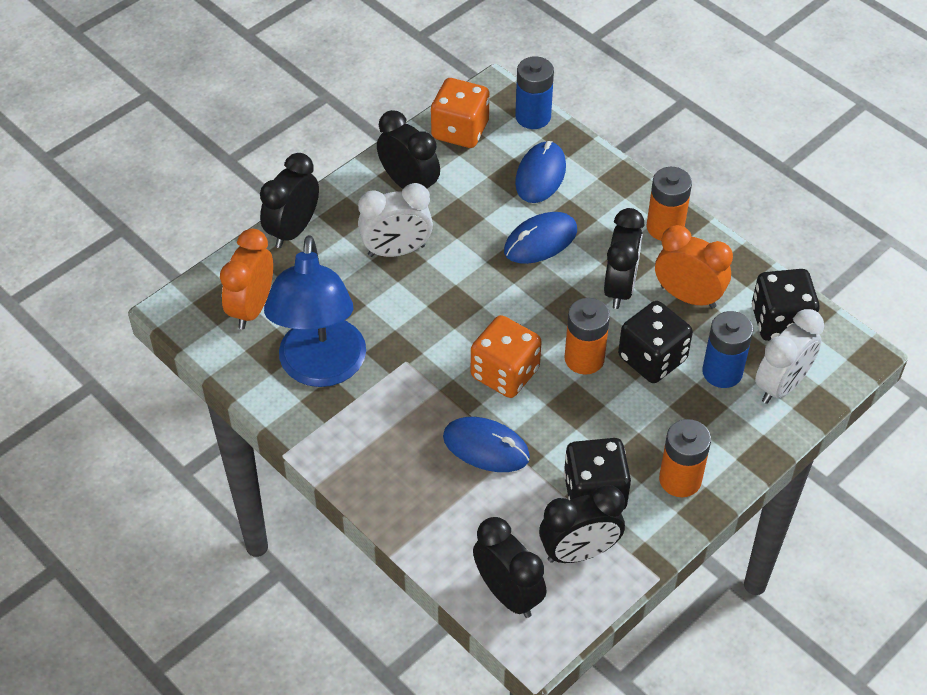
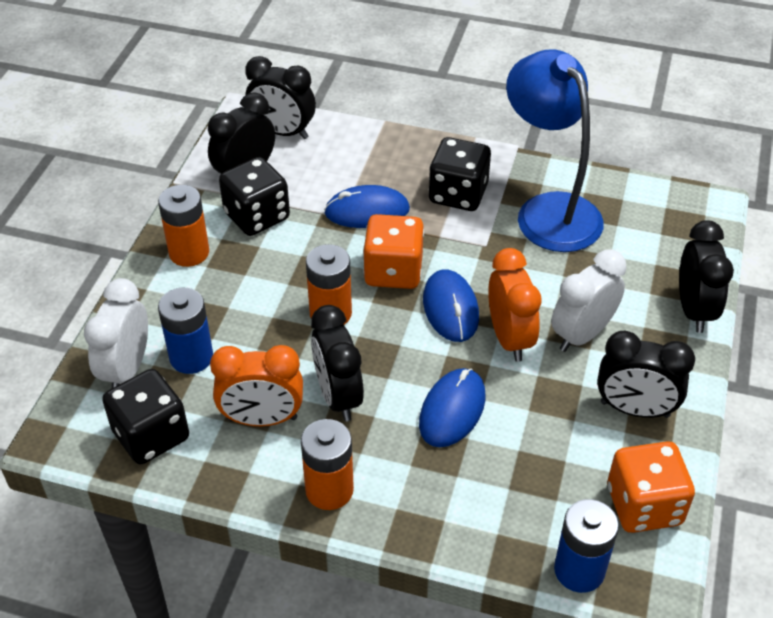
camera: 150 degrees right, 5 degrees down
orange clock [220,228,273,329] -> orange clock moved to [488,248,541,362]
blue mouse [515,141,566,203] -> blue mouse moved to [423,269,479,342]
black dice [618,301,693,383] -> black dice moved to [429,137,491,211]

